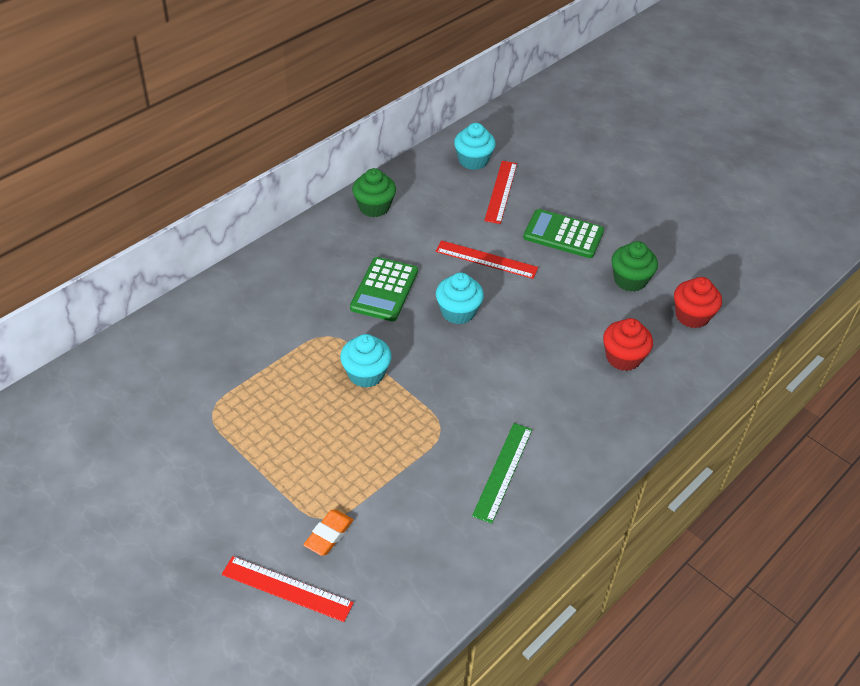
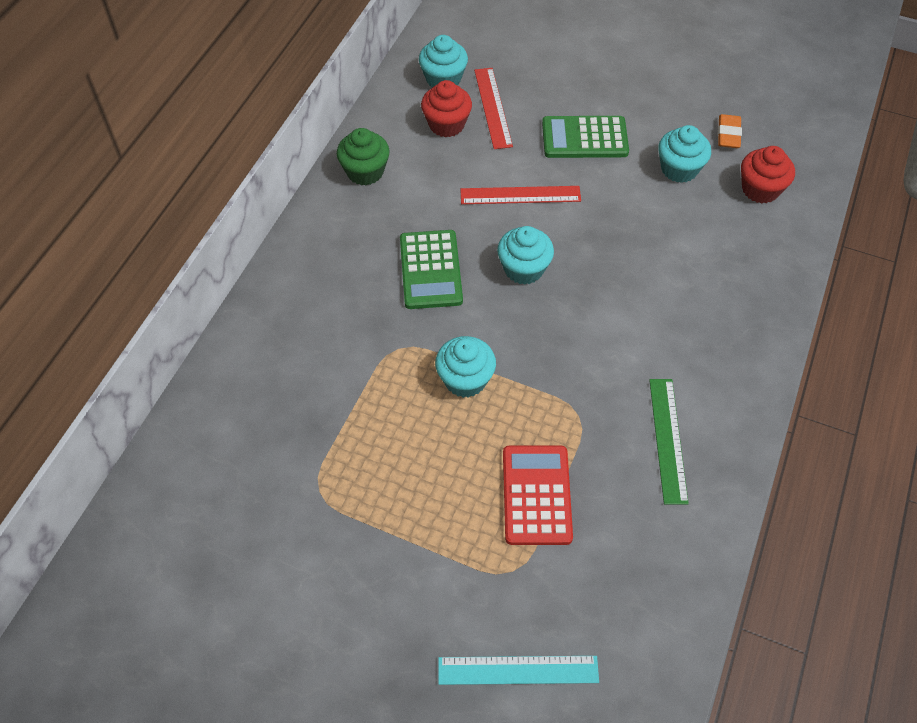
camera: 20 degrees left, 10 degrees up
red ruler [222,556,354,622] -> turquoise ruler [438,656,599,685]
orange eraser [303,510,353,556] -> orange eraser moved to [718,114,742,148]
red cupcake [603,318,653,371] -> red cupcake moved to [421,80,472,137]
green cupcake [611,241,658,292] -> turquoise cupcake [658,125,711,183]
none -> red calculator [503,446,573,545]

